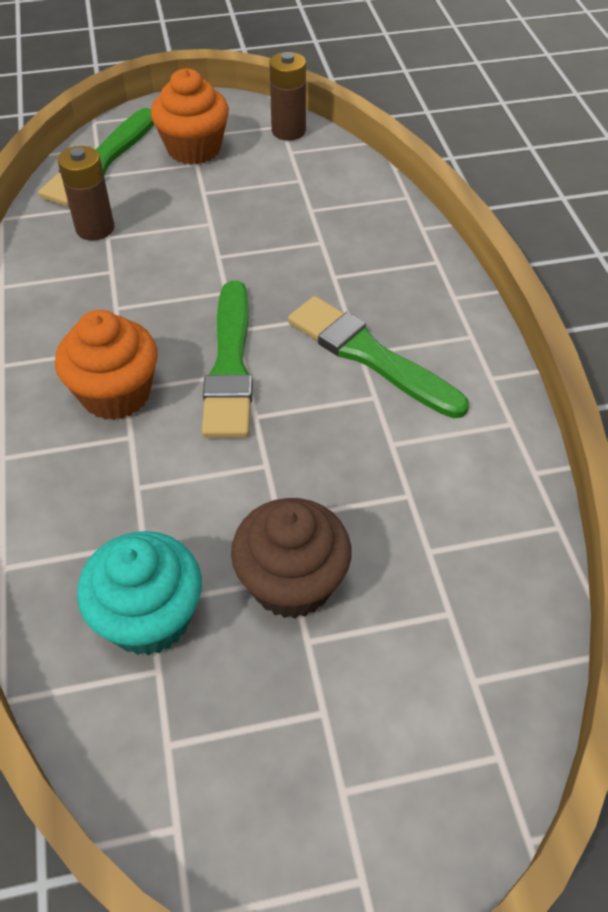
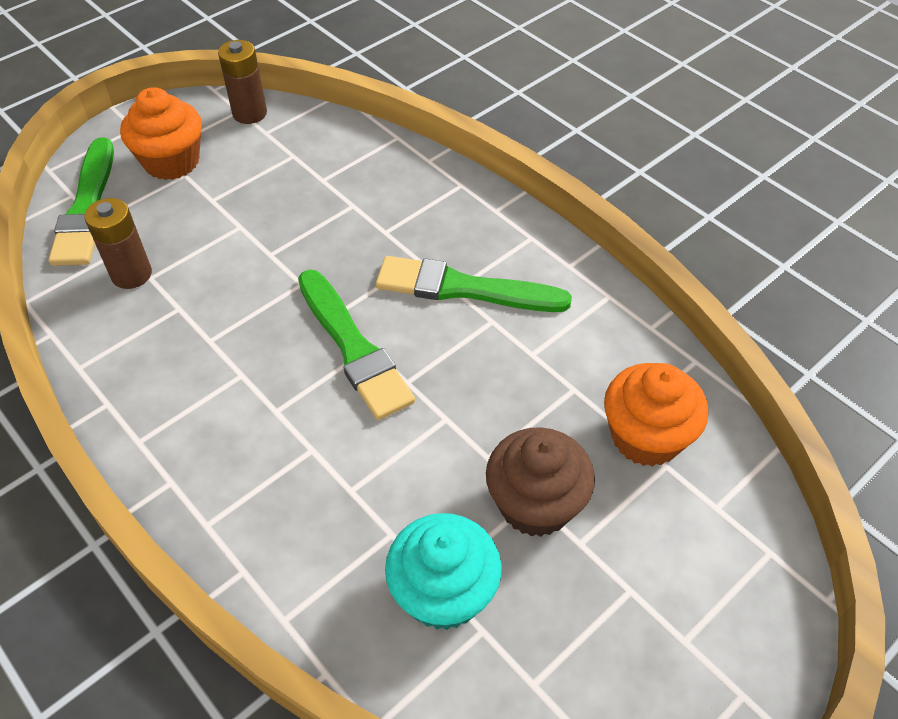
camera: 30 degrees left, 0 degrees up
orange cupcake [55,310,158,420] -> orange cupcake moved to [604,363,708,467]

